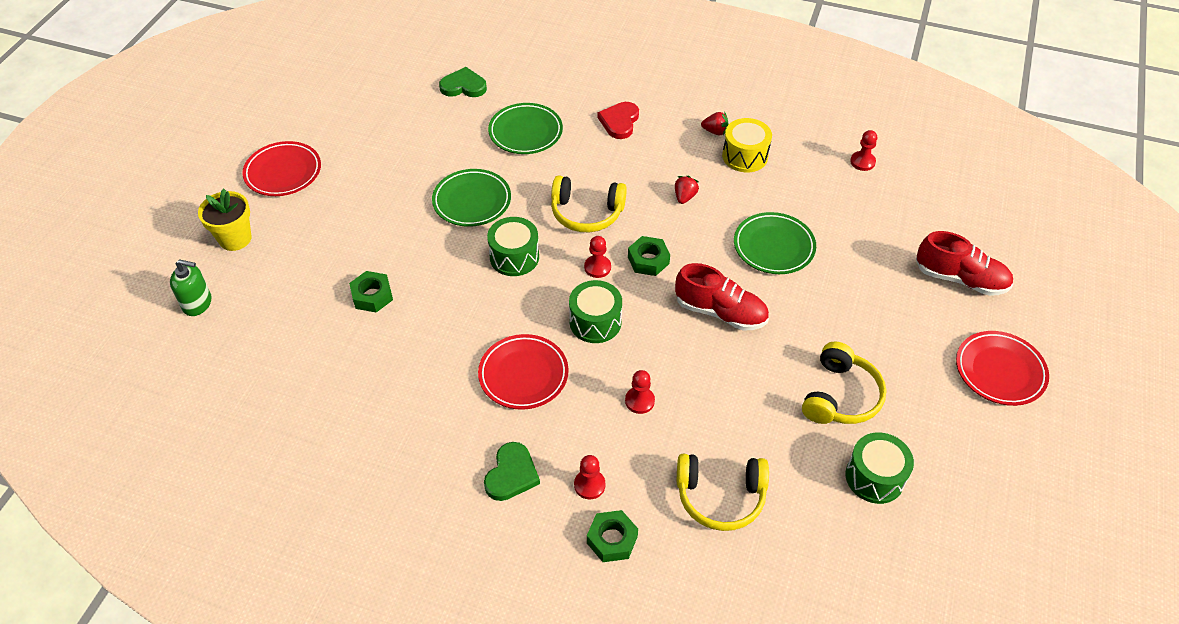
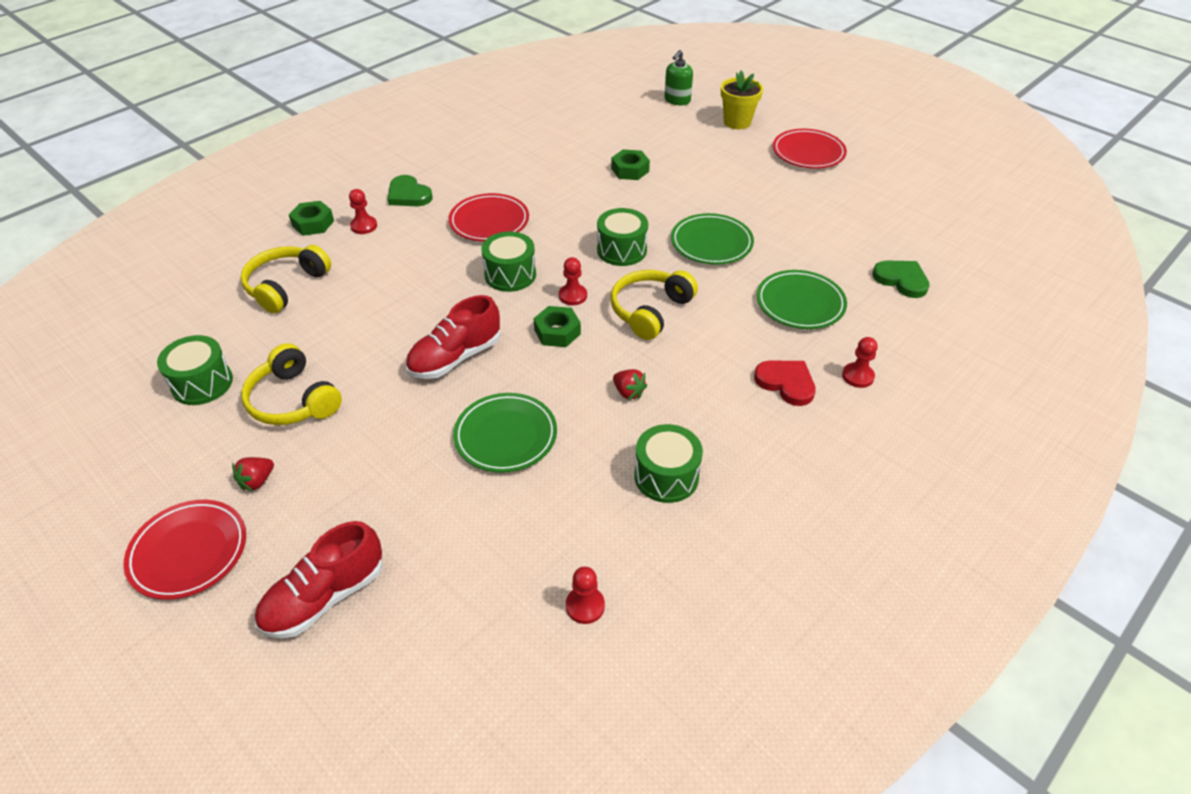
camera: 115 degrees right, 5 degrees down
green heart [439,67,487,97] -> green heart turned 75 degrees counterclockwise [872,261,930,298]
red pawn [625,370,655,414] -> red pawn moved to [842,337,878,388]
red strawberry [701,112,728,135] -> red strawberry moved to [232,457,274,492]
yellow drum [722,118,772,172] -> green drum [634,424,703,503]

